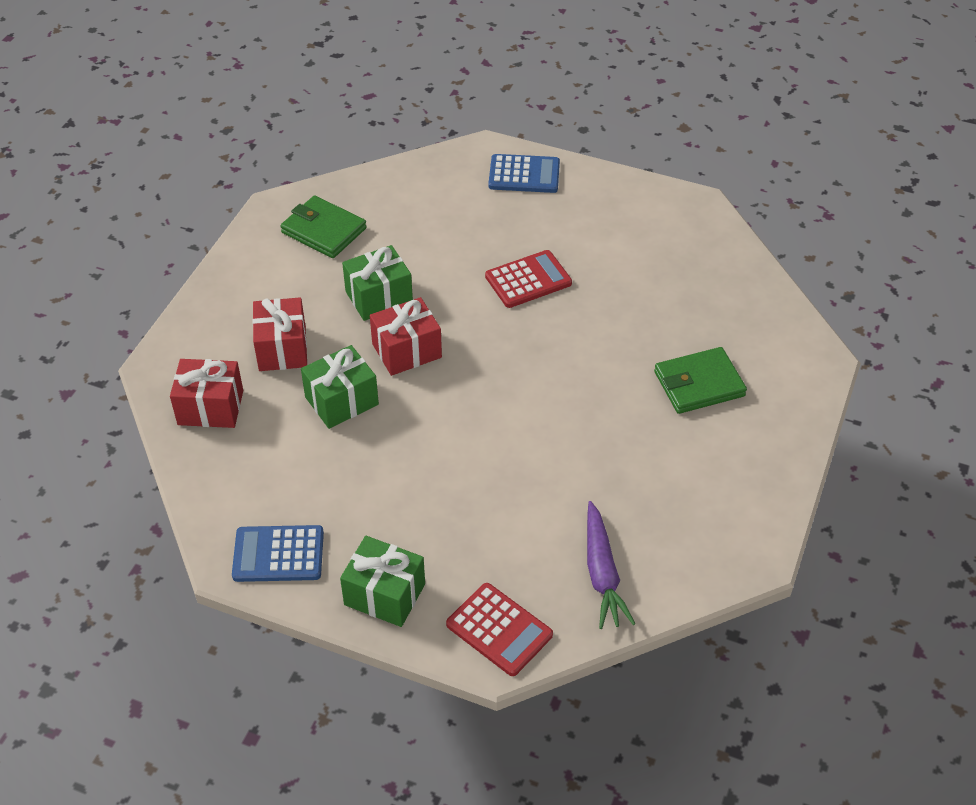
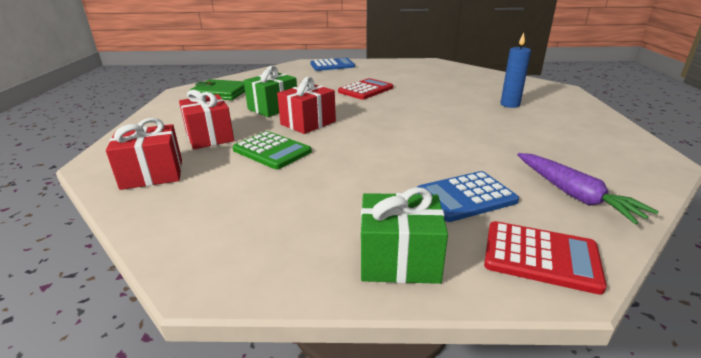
camera: 20 degrees left, 20 degrees down
blue calculator [232,525,324,582] -> blue calculator moved to [417,171,519,222]
green gift [301,345,379,429] -> green calculator [232,131,312,169]
green wallet [654,347,747,414] -> blue candle [500,33,531,108]

